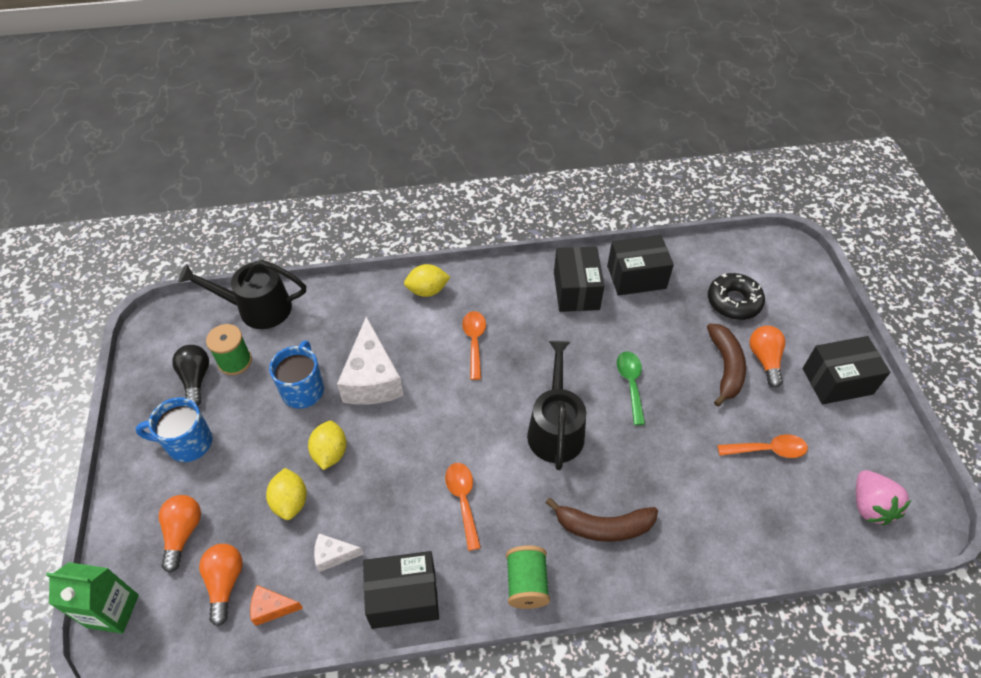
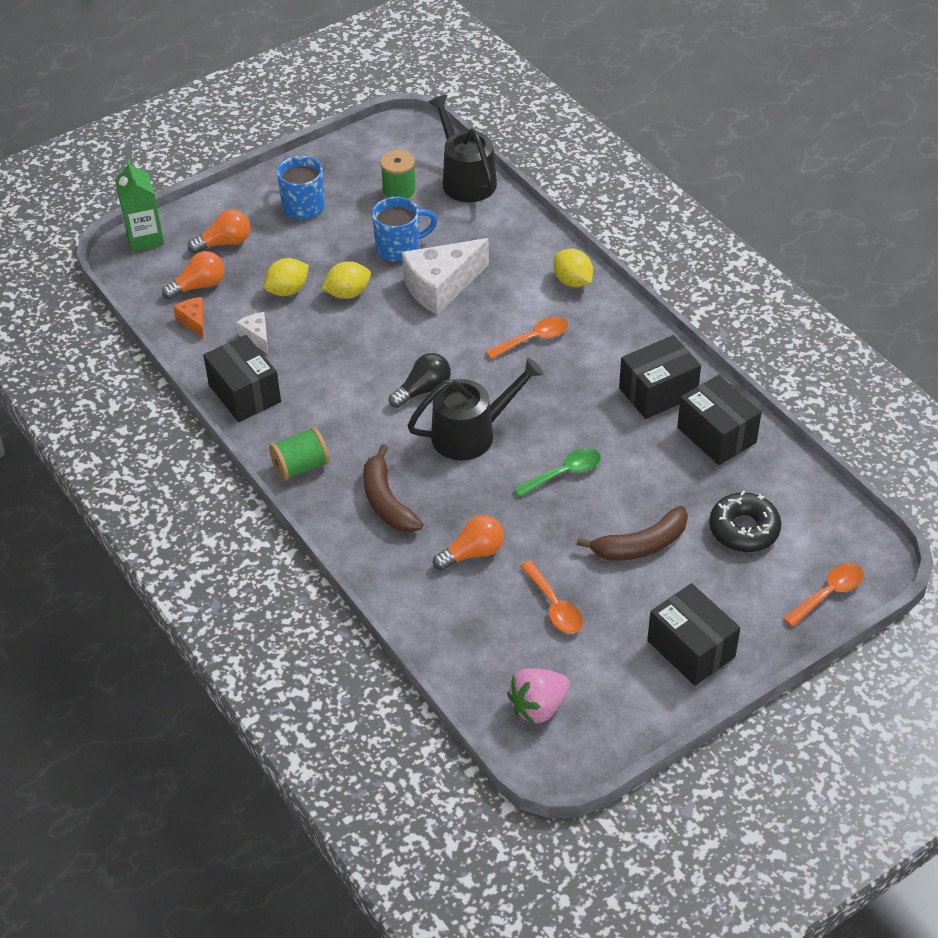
camera: 65 degrees right, 5 degrees down
black light bulb [172,345,209,406] -> black light bulb moved to [389,353,451,408]
orange spoon [445,463,481,551] -> orange spoon moved to [783,563,864,627]
orange light bulb [749,326,785,388] -> orange light bulb moved to [433,515,504,571]

